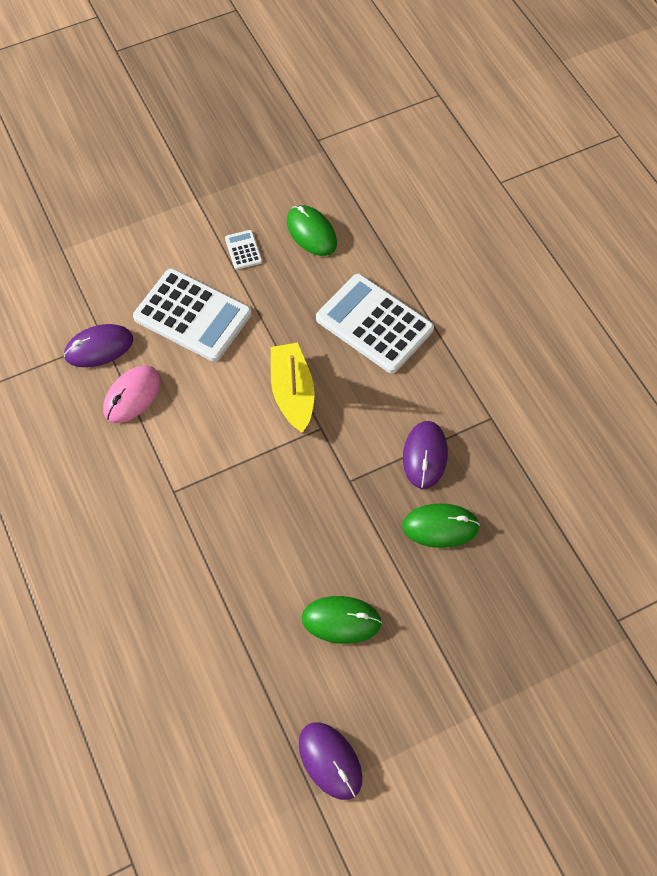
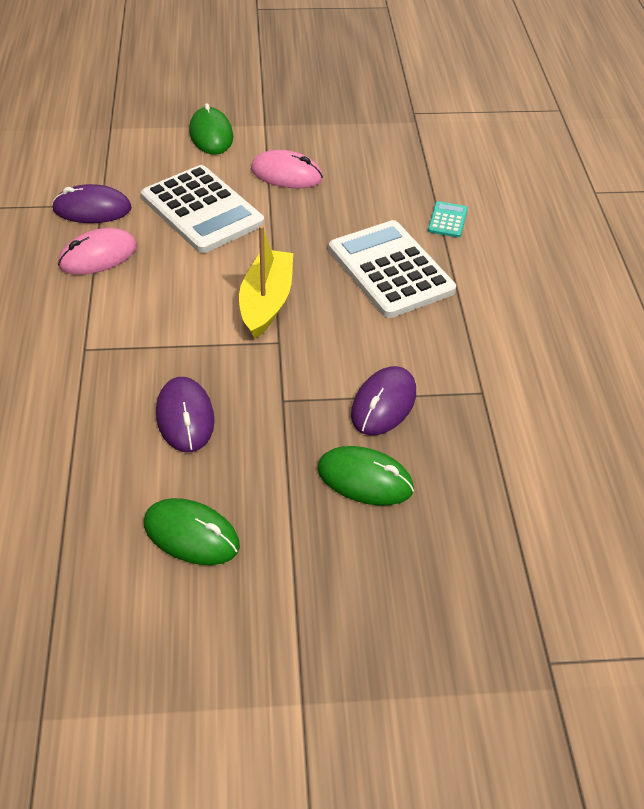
camera: 20 degrees right, 15 degrees down
white calculator [225,230,262,270] -> pink mouse [251,150,323,189]
green mouse [287,205,337,256] -> green mouse moved to [189,103,233,154]
purple mouse [299,722,362,800] -> purple mouse moved to [156,377,215,452]
none -> turquoise calculator [428,201,468,238]

